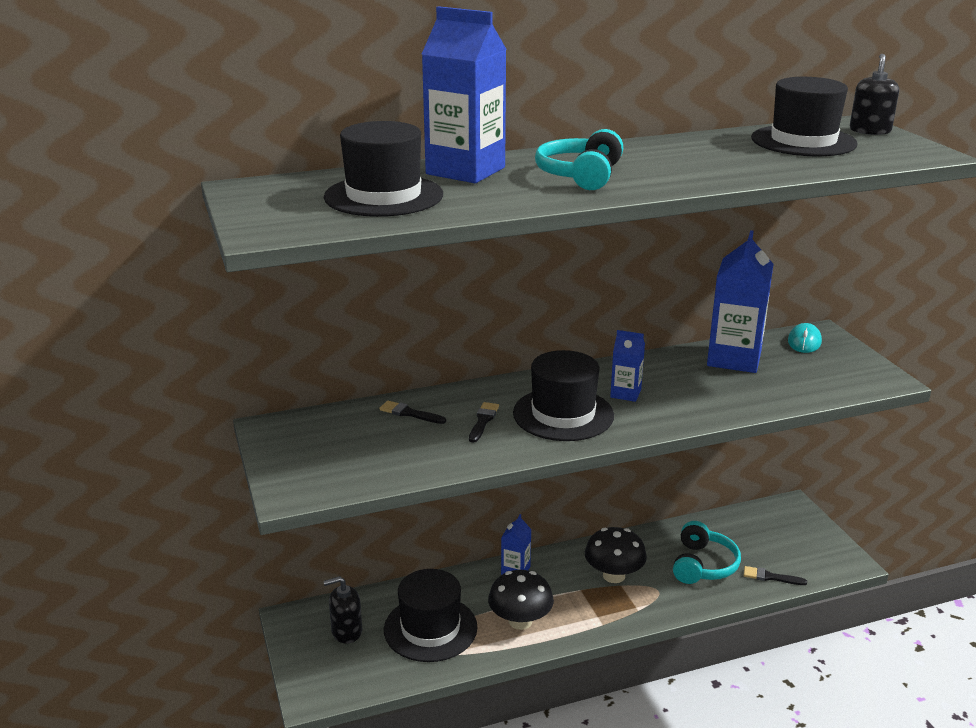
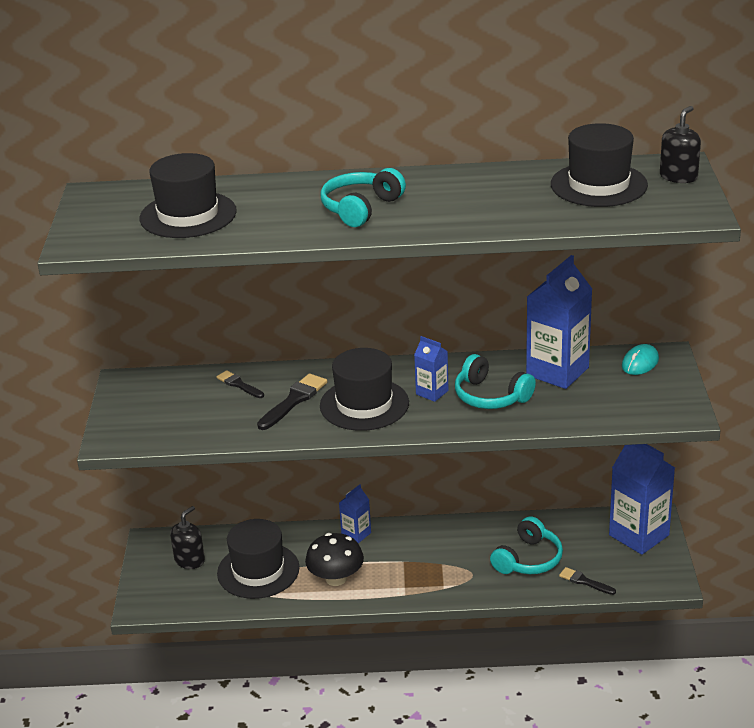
camera: 20 degrees right, 5 degrees up
black soap dispenser [323,576,362,644] -> black soap dispenser turned 120 degrees clockwise [170,506,205,569]
blue carton [422,6,507,183] -> blue carton moved to [609,444,675,555]
black brush [469,402,499,443] -> black brush [257,373,327,430], size x1.58
black mushroom [585,527,647,583] -> none
none -> turquoise headphones [455,354,536,409]

